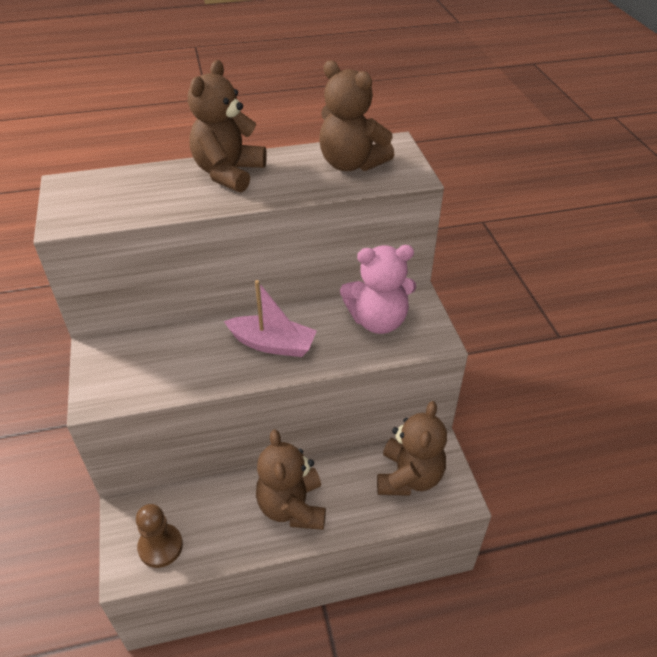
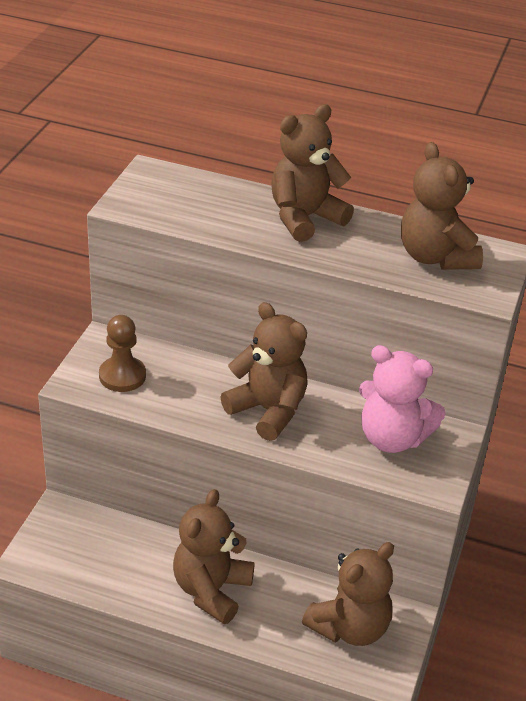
camera: 30 degrees right, 5 degrees down
brown pawn [136,504,183,568] -> brown pawn moved to [99,315,146,392]
pink boat [224,280,317,357] -> brown teddy bear [221,302,308,441]

